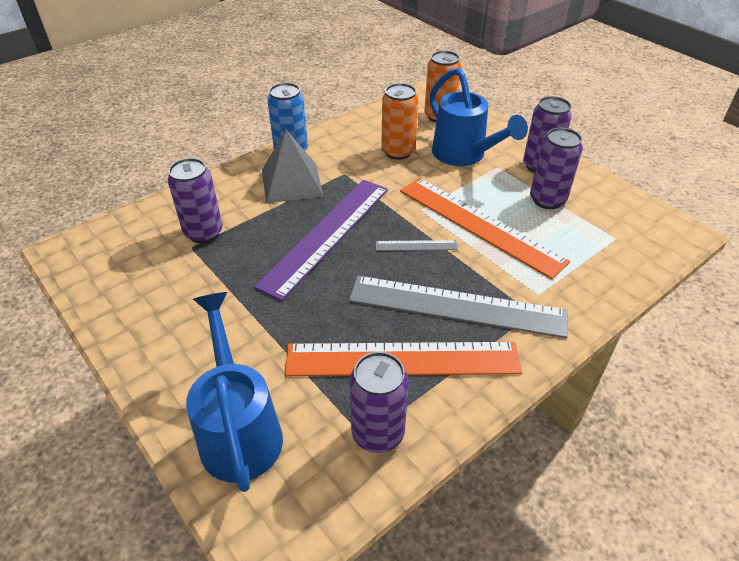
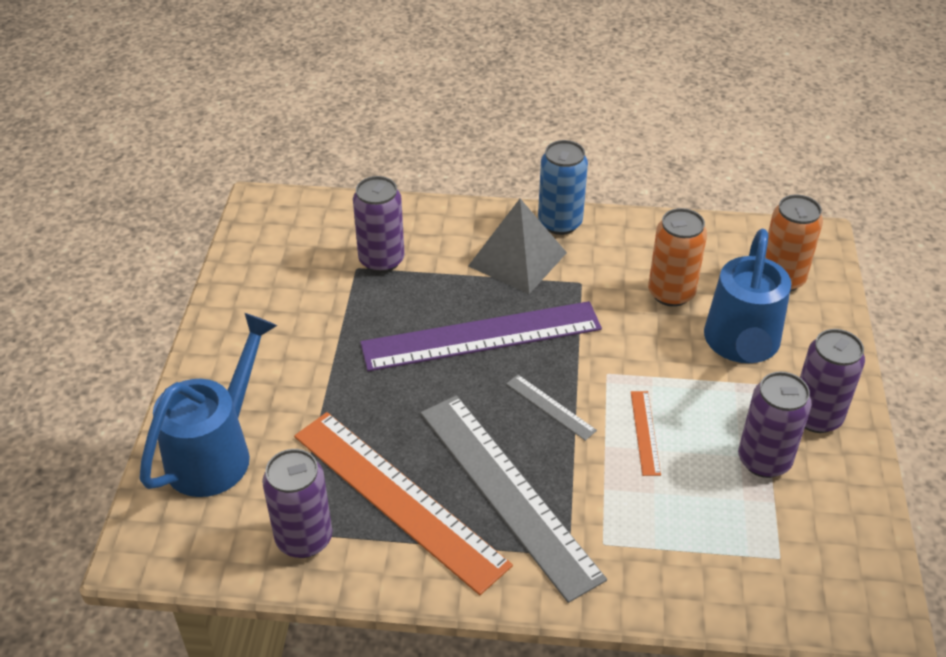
camera: 45 degrees right, 0 degrees up
orange ruler [400,178,570,279] -> orange ruler [631,391,661,476], size x0.42

